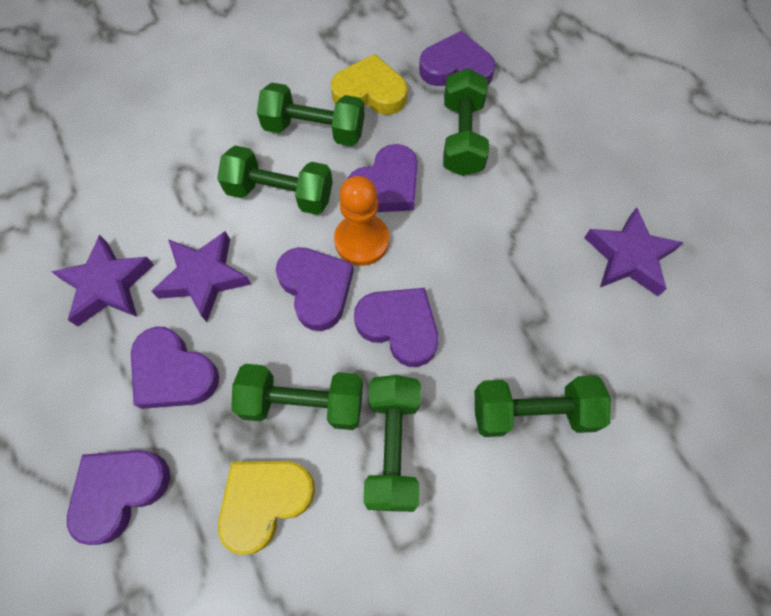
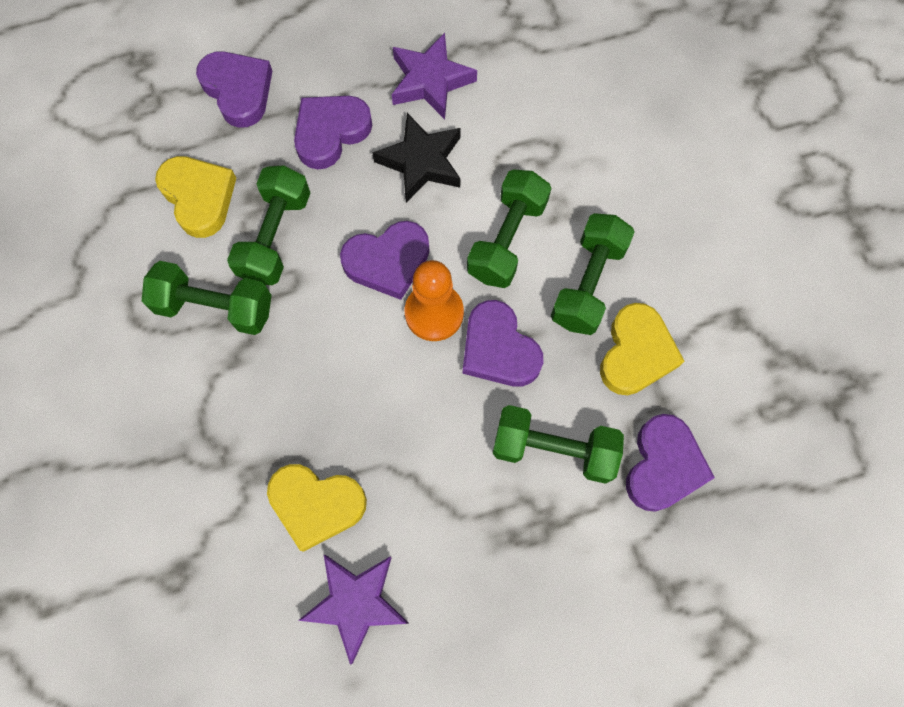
camera: 100 degrees right, 5 degrees up
purple star [151,231,251,322] -> black star [372,113,461,203]
purple heart [354,288,439,367] -> none
green dumbbell [475,375,611,437] -> none
none -> yellow heart [267,464,367,552]

